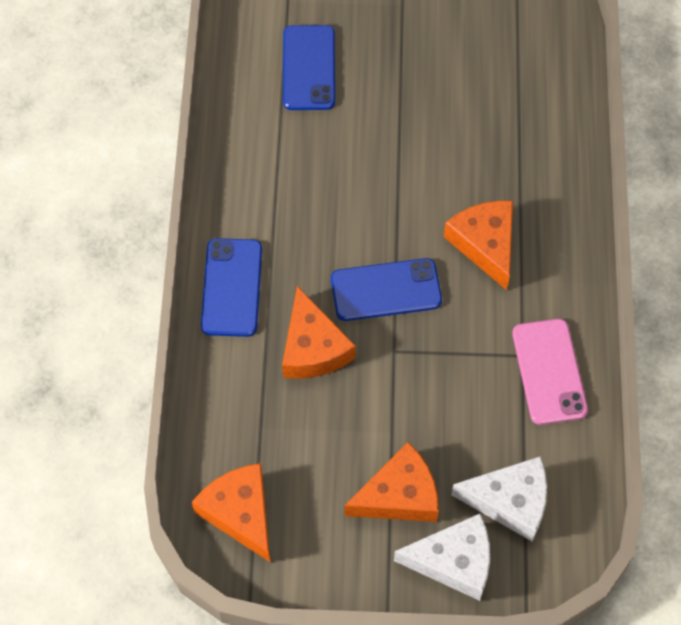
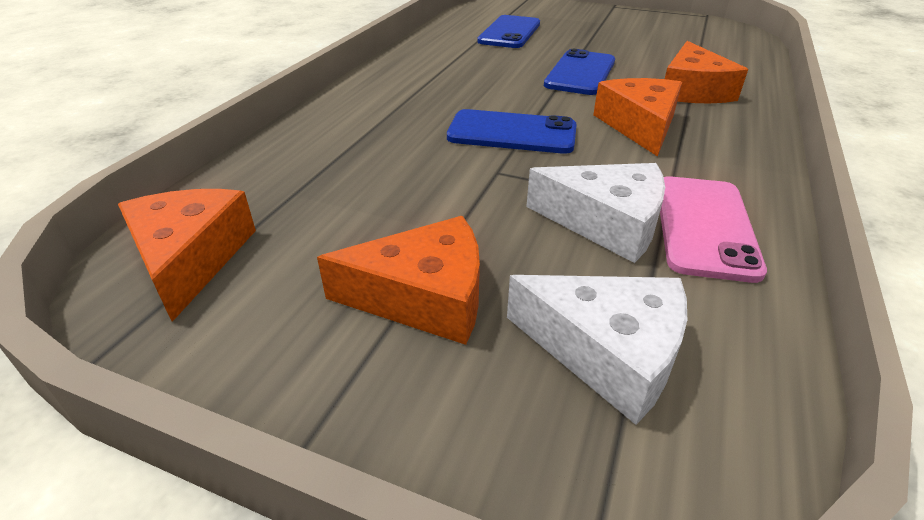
camera: 20 degrees right, 25 degrees down
blue phone [201,238,262,337] -> blue phone moved to [544,49,615,95]
orange cheese [282,286,356,379] -> orange cheese moved to [665,41,748,103]
white cheese [394,514,490,601] -> white cheese moved to [526,163,665,263]

